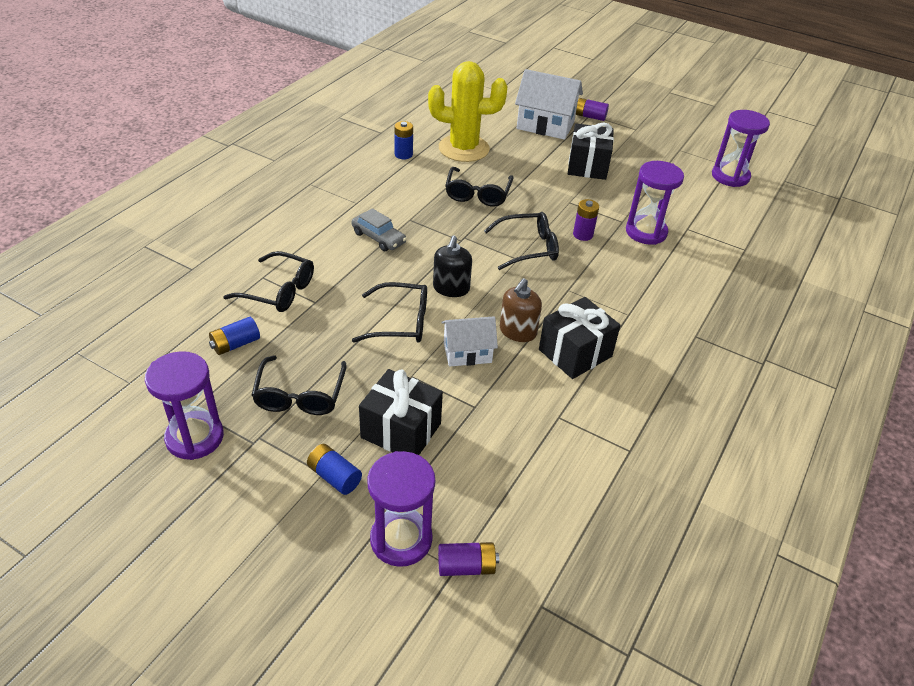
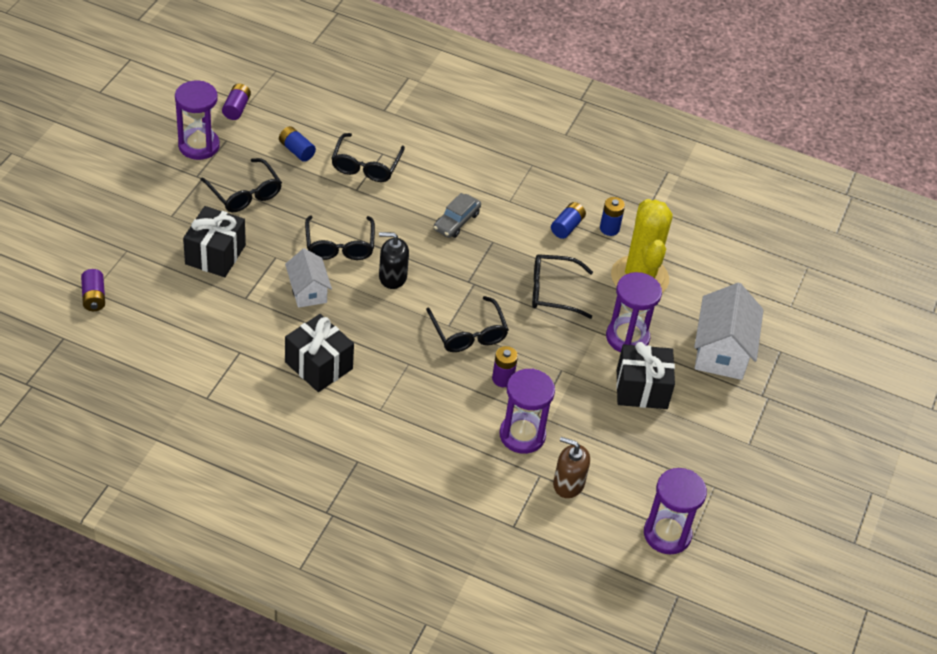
camera: 80 degrees right, 5 degrees up
black glasses [251,355,347,415] -> black glasses turned 120 degrees counterclockwise [200,158,282,212]
blue battery [307,444,362,495] -> blue battery moved to [551,202,586,239]
purple hourglass [367,451,435,567] -> purple hourglass moved to [606,272,662,352]
brown soap dispenser [500,278,542,342] -> brown soap dispenser moved to [553,437,590,498]
purple battery [576,98,609,121] -> purple battery moved to [222,84,251,120]

